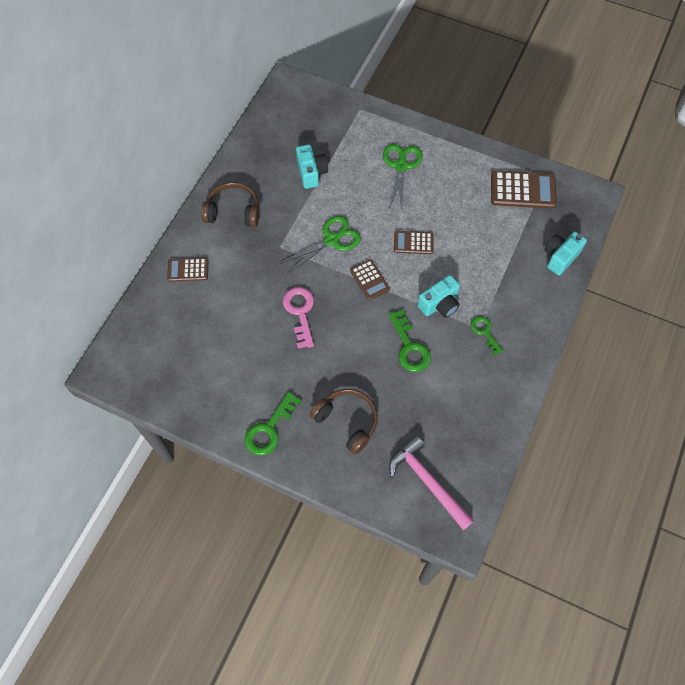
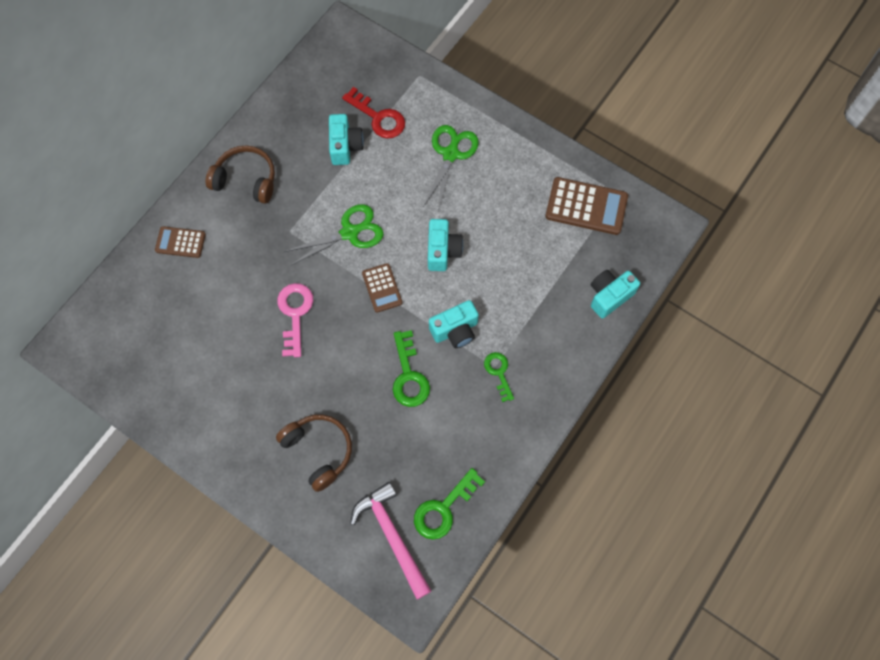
camera: 10 degrees right, 5 degrees up
green key [244,392,302,455] -> green key moved to [414,468,485,540]
brown calculator [394,231,434,254] -> turquoise camera [428,219,463,271]
none -> red key [342,87,405,138]

